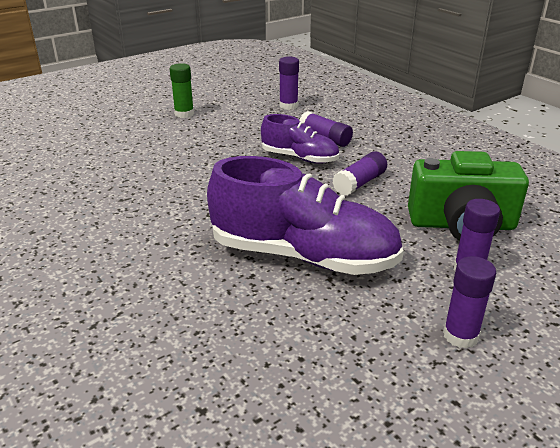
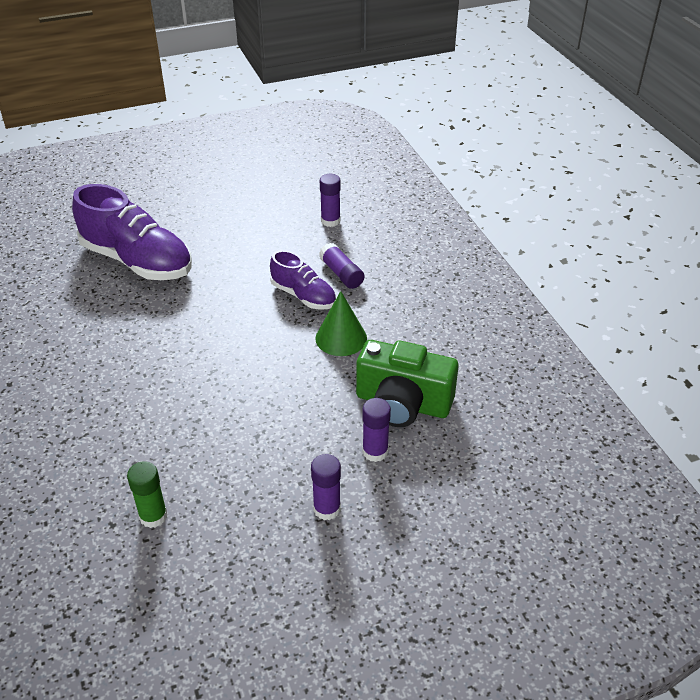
camera: 15 degrees right, 10 degrees up
green glue stick [170,63,194,118] -> green glue stick moved to [127,461,167,528]
purple shoe [207,156,404,275] -> purple shoe moved to [72,184,192,280]
purple glue stick [332,151,387,196] -> green cone [315,291,367,356]

